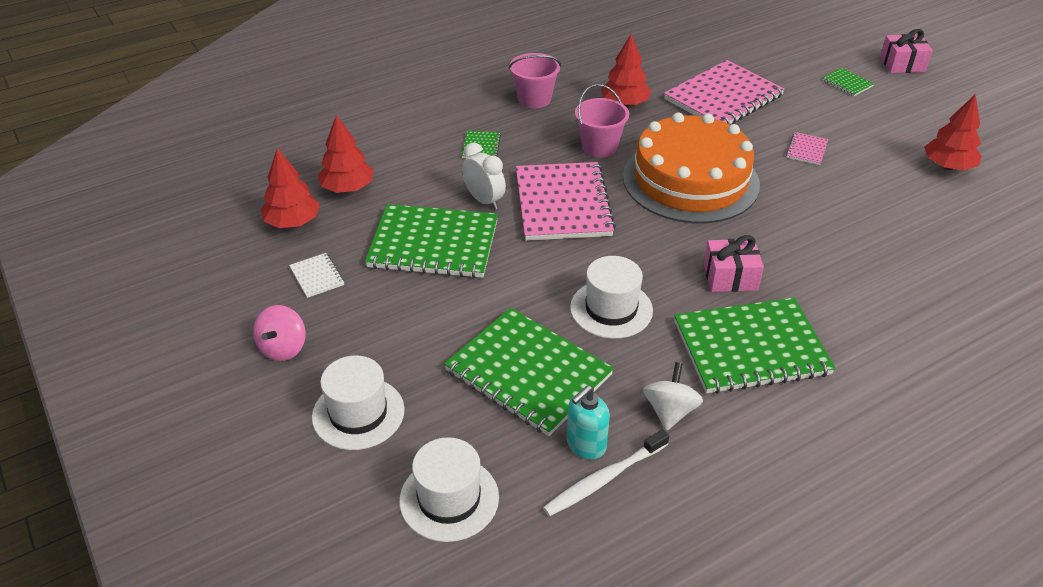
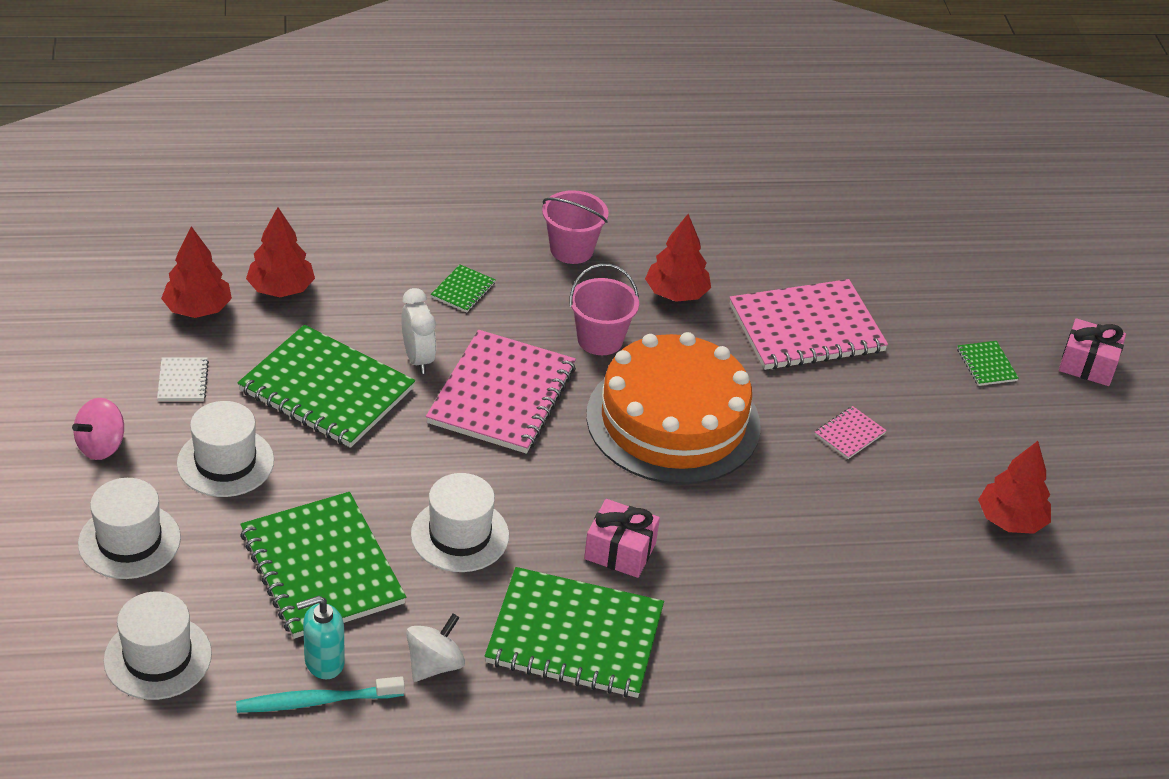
camera: 20 degrees right, 0 degrees up
white toothbrush [543,429,669,517] -> turquoise toothbrush [236,676,405,713]
none -> white hat [177,401,274,497]

